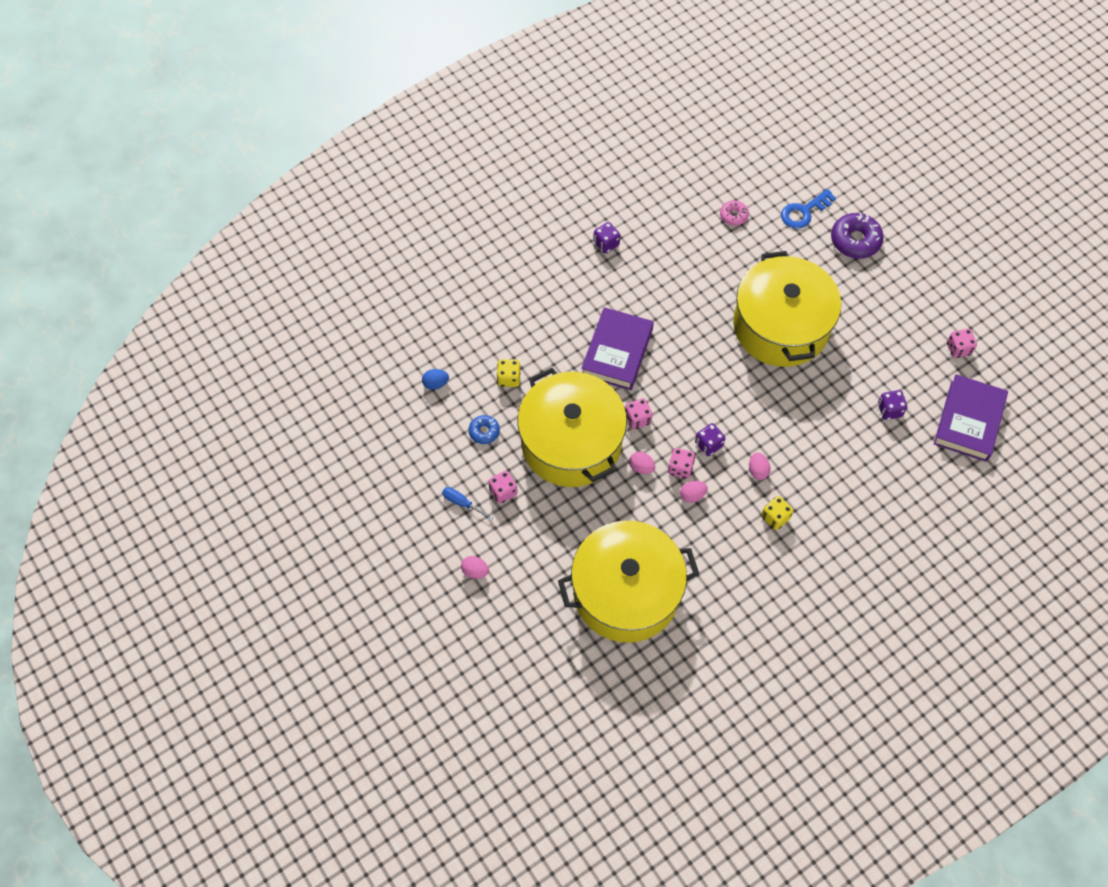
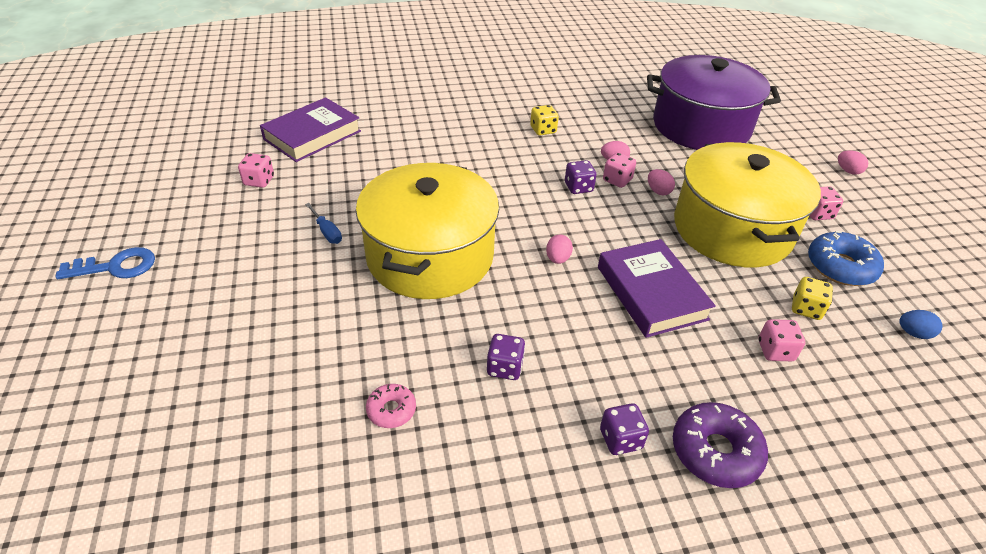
camera: 160 degrees left, 20 degrees down
blue screwdriver [442,487,494,520] -> blue screwdriver moved to [305,203,342,244]
blue donut [468,415,500,444] -> blue donut [808,231,884,286], size x1.77
yellow pot [558,521,699,643] -> purple pot [647,55,781,150]
purple book [581,307,654,390] -> purple book turned 60 degrees counterclockwise [598,239,716,338]
pink dice [625,398,653,430] -> pink dice moved to [759,319,805,361]
pink egg [749,452,770,480] -> pink egg moved to [546,235,573,264]
blue key [781,189,836,229] -> blue key moved to [55,247,155,279]
purple donut [831,212,884,259] -> purple donut moved to [673,402,768,488]
purple dice [878,390,907,420] -> purple dice moved to [487,334,526,380]

